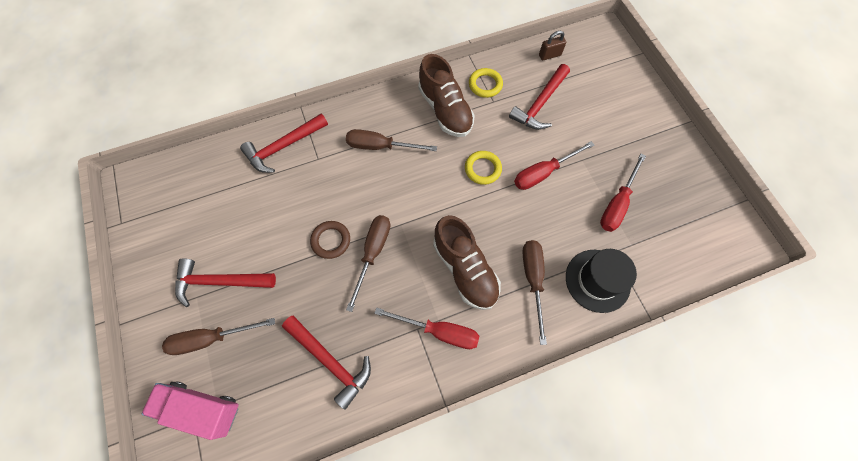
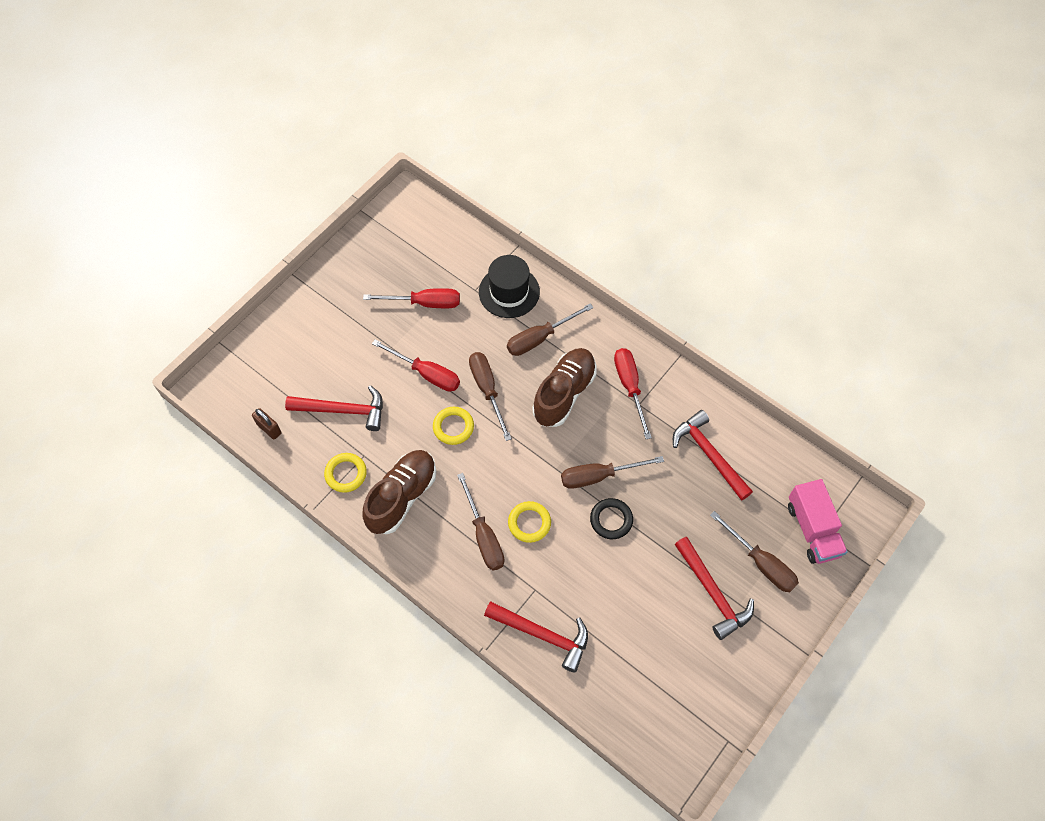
camera: 120 degrees left, 5 degrees down
red hammer [282,316,371,410] -> red hammer turned 45 degrees counterclockwise [673,410,753,501]
brown ring [310,221,350,259] -> black ring [590,498,633,539]
none -> brown screwdriver [469,352,512,441]
none -> yellow ring [508,501,551,543]

